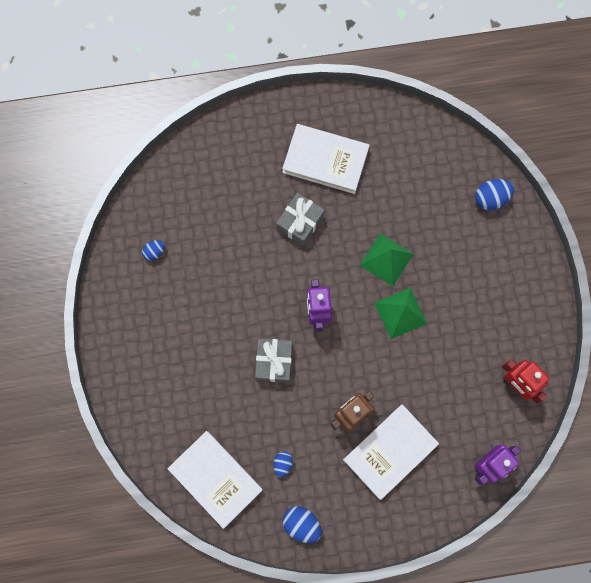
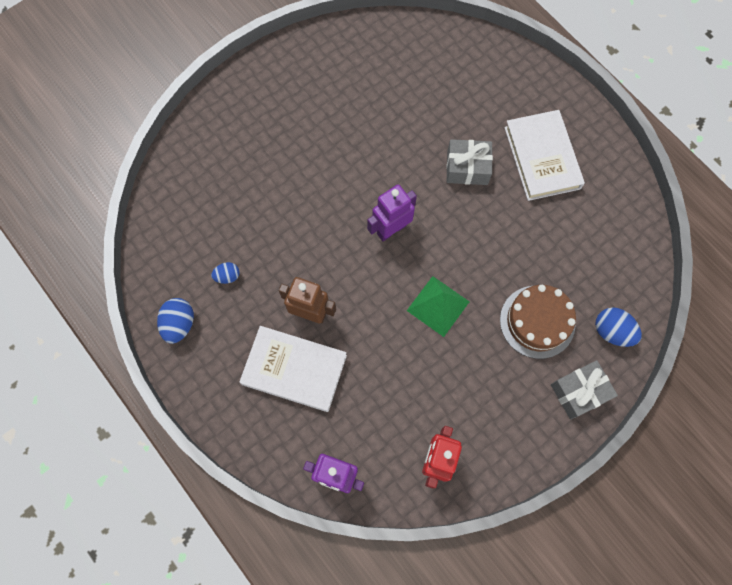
camera: 60 degrees right, 5 degrees down
blue egg [142,240,165,261] -> none
white book [168,431,263,529] -> none
grey gift [255,339,292,383] -> grey gift moved to [551,360,618,419]
green pyramid [360,233,414,286] -> none
none -> brown cake [500,285,576,359]

